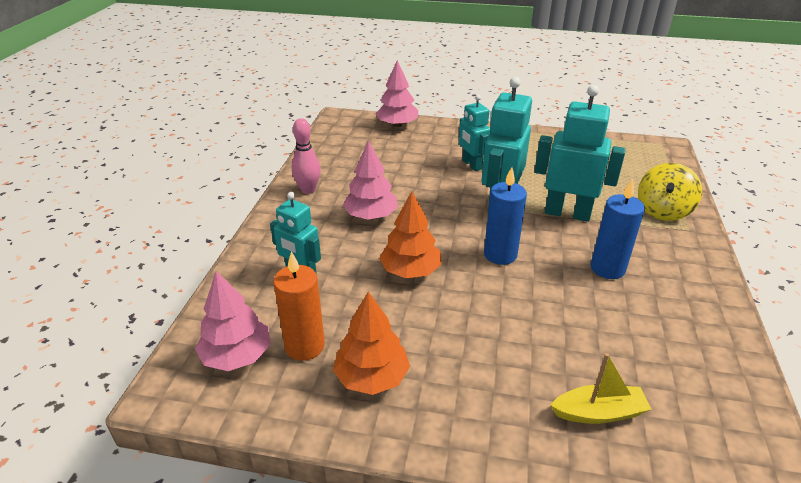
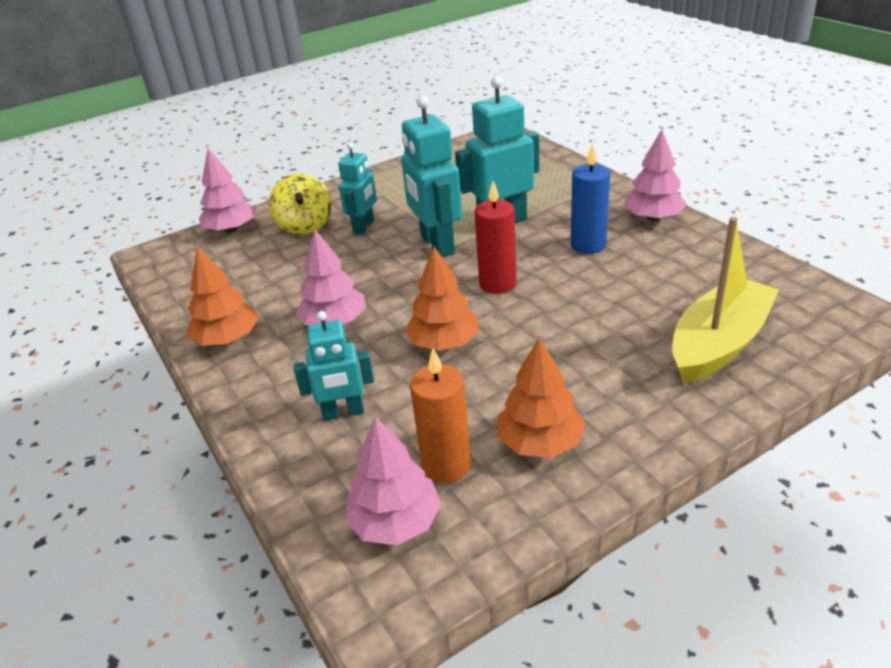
camera: 40 degrees left, 0 degrees up
pink bowling pin [292,118,321,194] -> orange tree [187,247,259,346]
turquoise robot [459,95,491,171] -> turquoise robot turned 90 degrees counterclockwise [338,143,377,235]
blue candle [484,167,527,265] -> red candle [475,181,517,294]
yellow boat [550,353,652,424] -> yellow boat [672,217,779,384], size x1.79
yellow spinning top [638,163,702,221] -> yellow spinning top moved to [269,173,332,235]
none -> pink tree [624,130,687,221]

